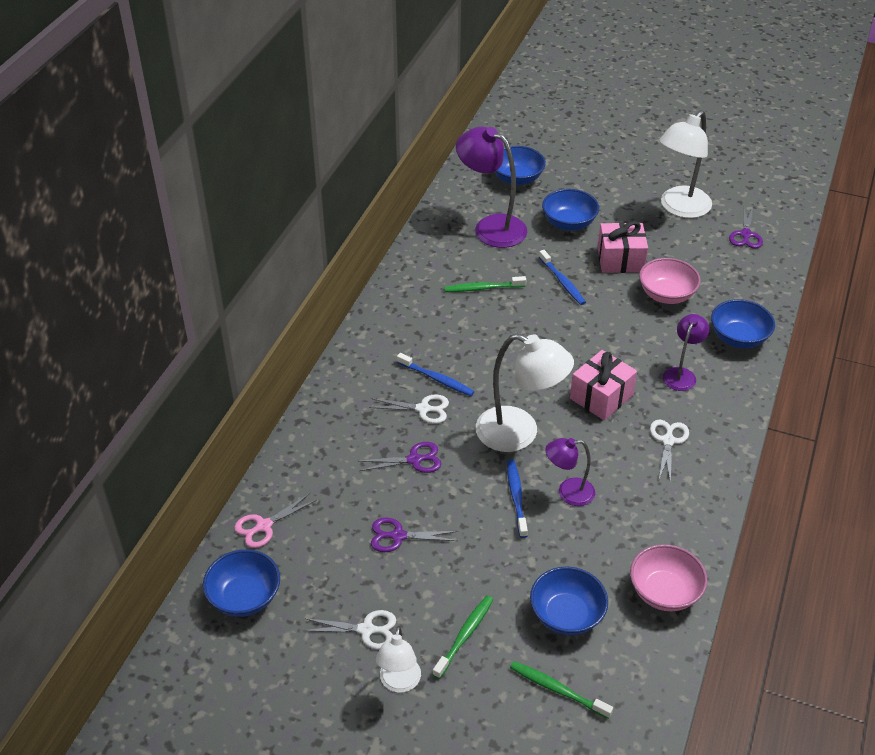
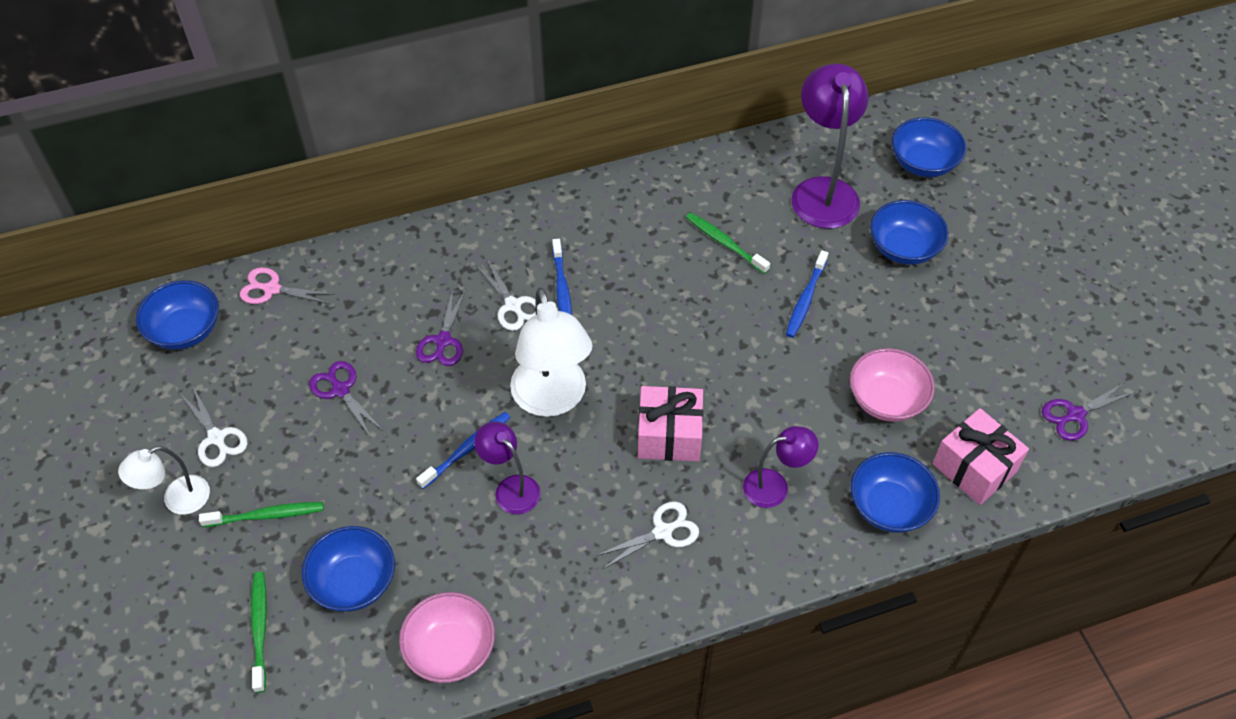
camera: 50 degrees right, 10 degrees up
purple scissors [358,442,442,473] -> purple scissors turned 60 degrees clockwise [416,289,466,366]
pink gift [598,221,648,273] -> pink gift moved to [933,408,1029,505]
white lamp [659,110,712,218] -> none

